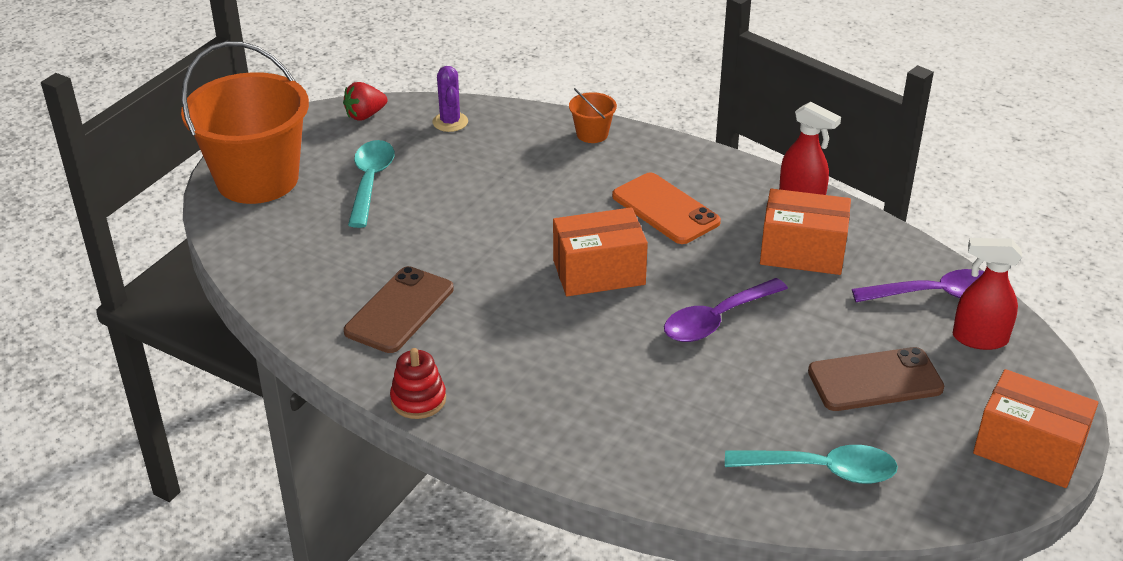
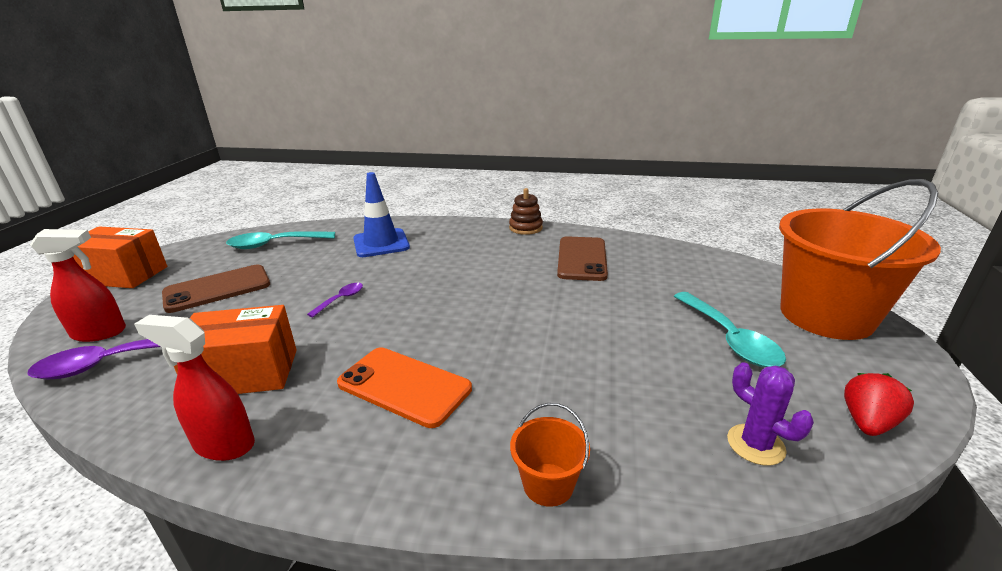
camera: 160 degrees right, 10 degrees down
red stacking toy [390,348,446,419] -> brown stacking toy [509,188,543,235]
orange box [553,208,648,296] -> none
purple spoon [664,278,788,342] -> purple spoon [307,283,363,317], size x0.52
none -> blue traffic cone [353,172,410,257]

